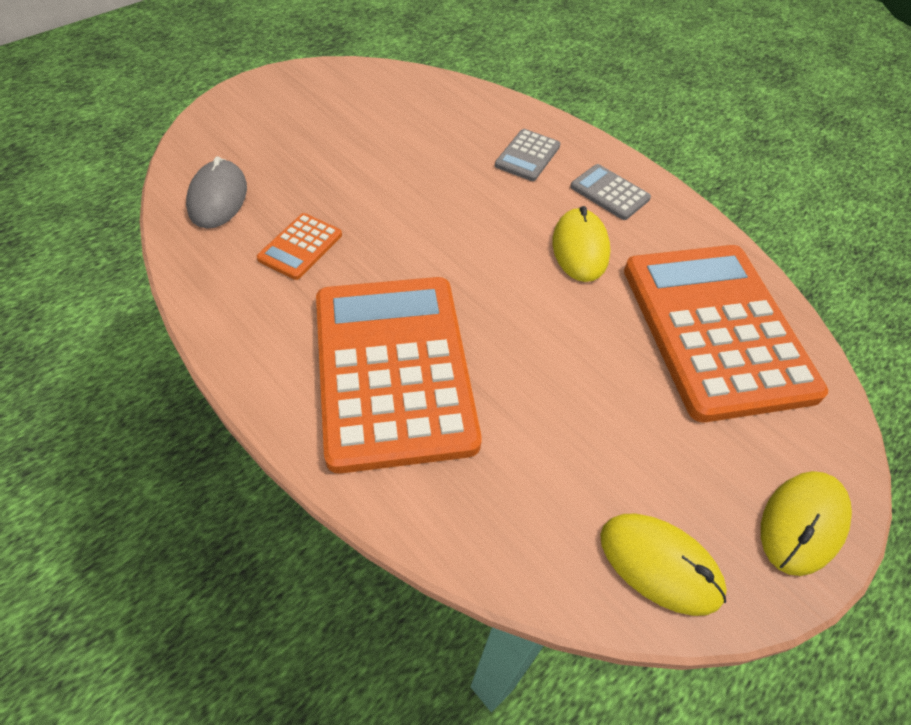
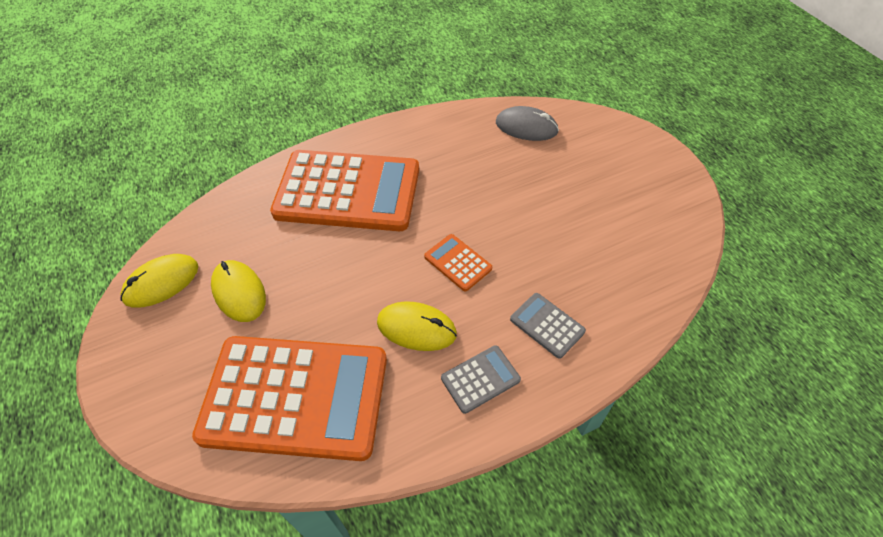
camera: 110 degrees right, 0 degrees up
orange calculator [257,213,342,280] -> orange calculator moved to [424,234,492,291]
yellow mouse [761,471,852,576] -> yellow mouse moved to [211,260,266,322]

